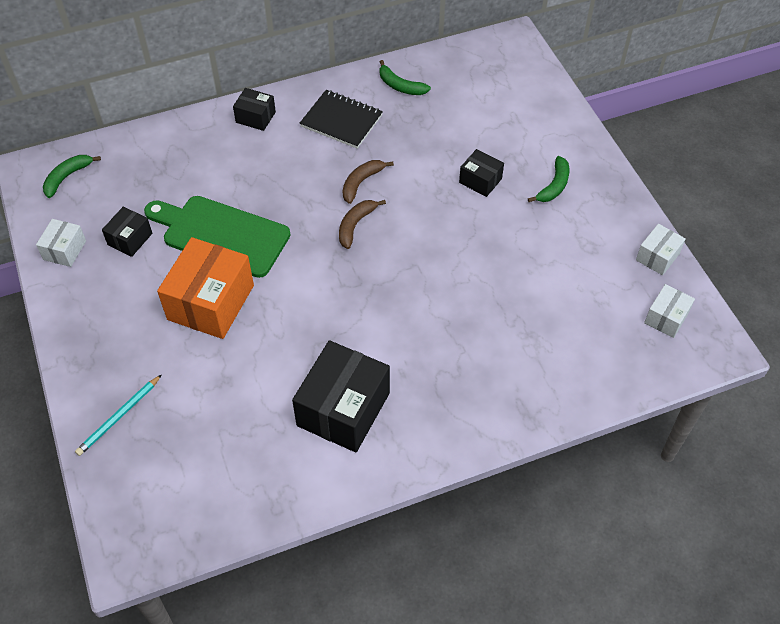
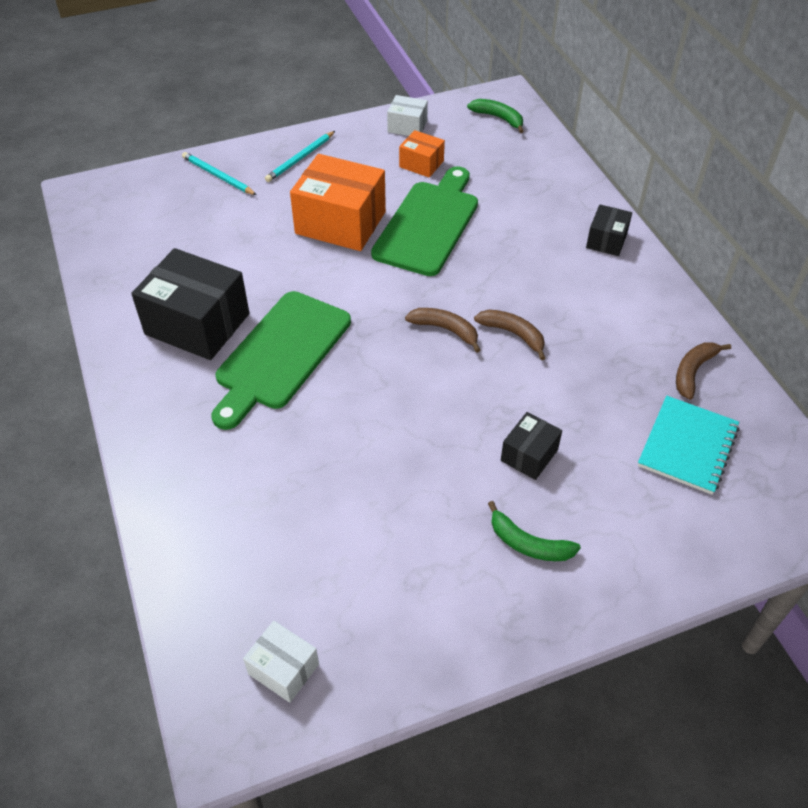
camera: 90 degrees right, 5 degrees down
black box [102,207,152,257] -> orange box [399,130,445,178]
black notebook [300,90,383,149] -> none
green banana [379,60,431,95] -> brown banana [676,342,731,400]
white box [636,224,686,275] -> none
none -> green cutting board [211,291,351,430]
none -> turquoise pencil [265,131,335,182]
none -> turquoise notebook [638,396,739,495]

